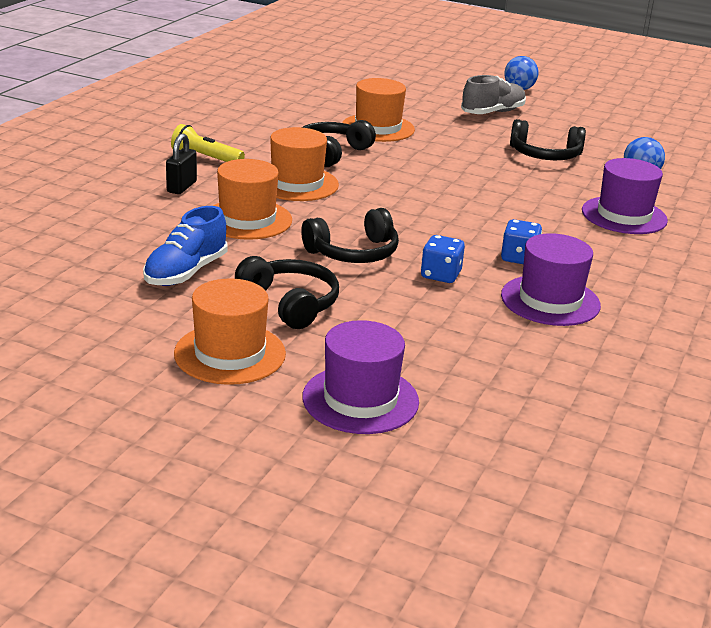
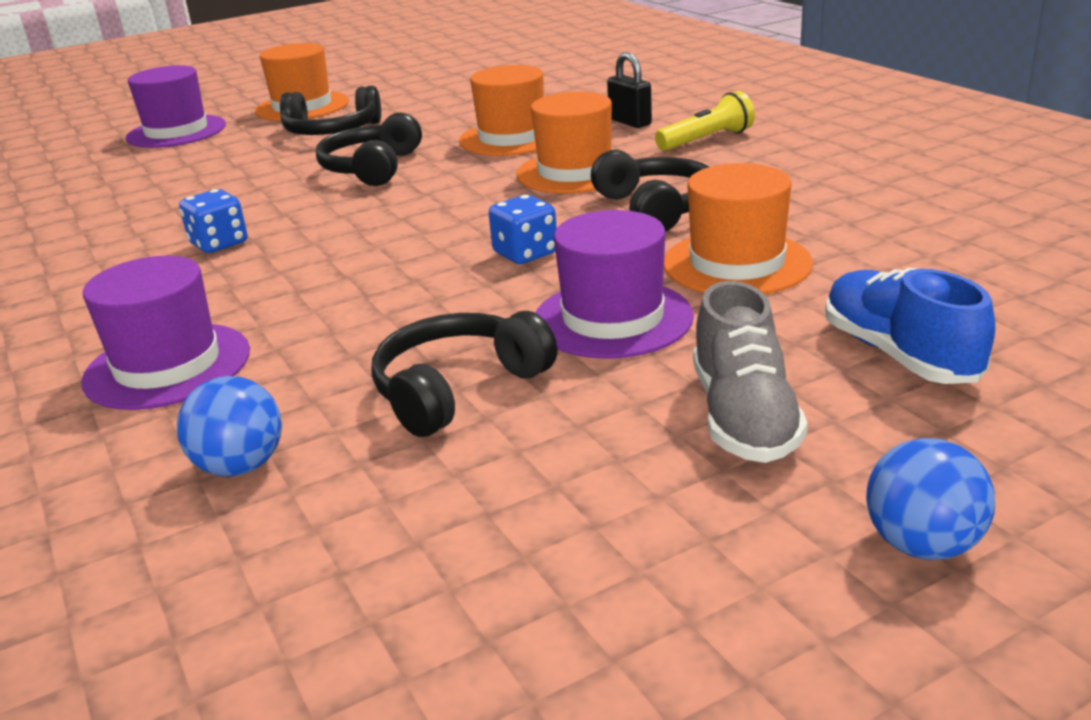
camera: 130 degrees right, 0 degrees up
blue shoe [143,206,227,286] -> blue shoe moved to [825,268,995,384]
blue dice [421,235,465,283] -> blue dice moved to [489,195,557,264]
purple hat [501,233,601,326] -> purple hat moved to [536,210,694,359]

